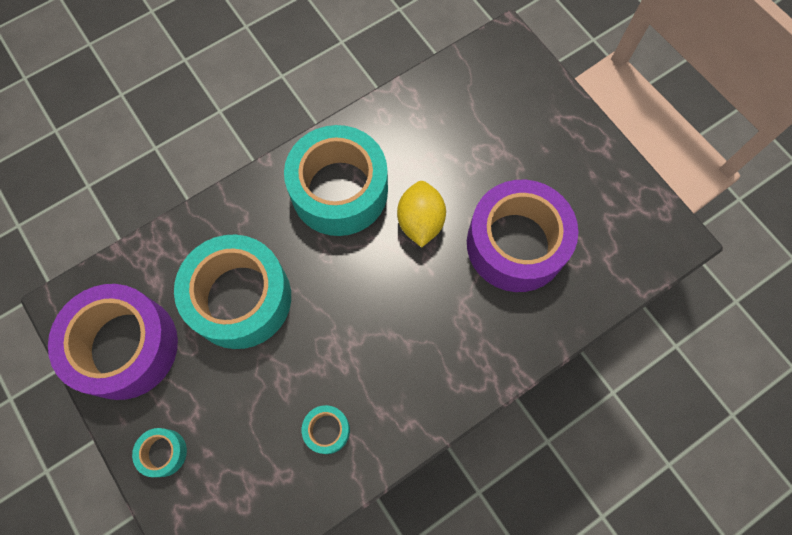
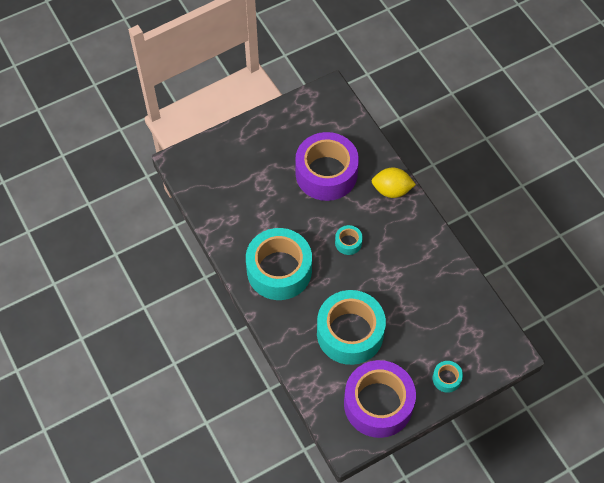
camera: 85 degrees left, 10 degrees down
turquoise tape [302,405,350,454] -> turquoise tape moved to [335,225,363,255]
yellow lemon [397,181,446,247] -> yellow lemon moved to [372,168,416,198]

